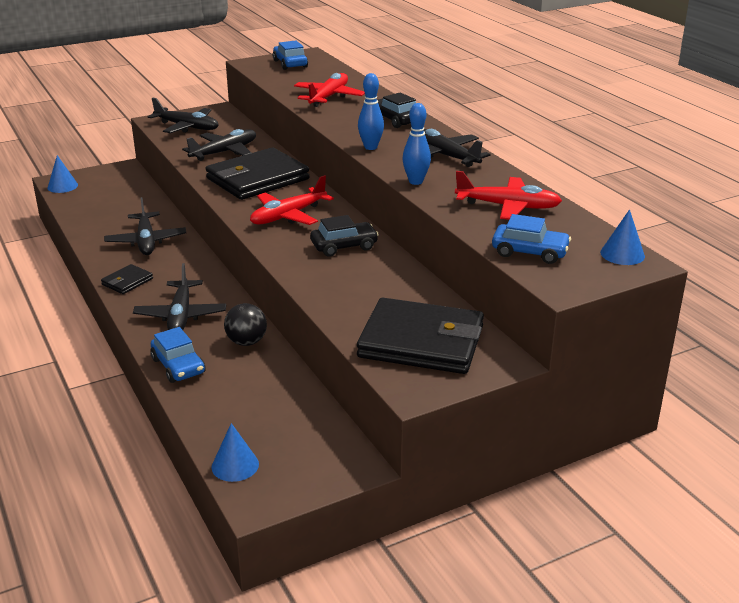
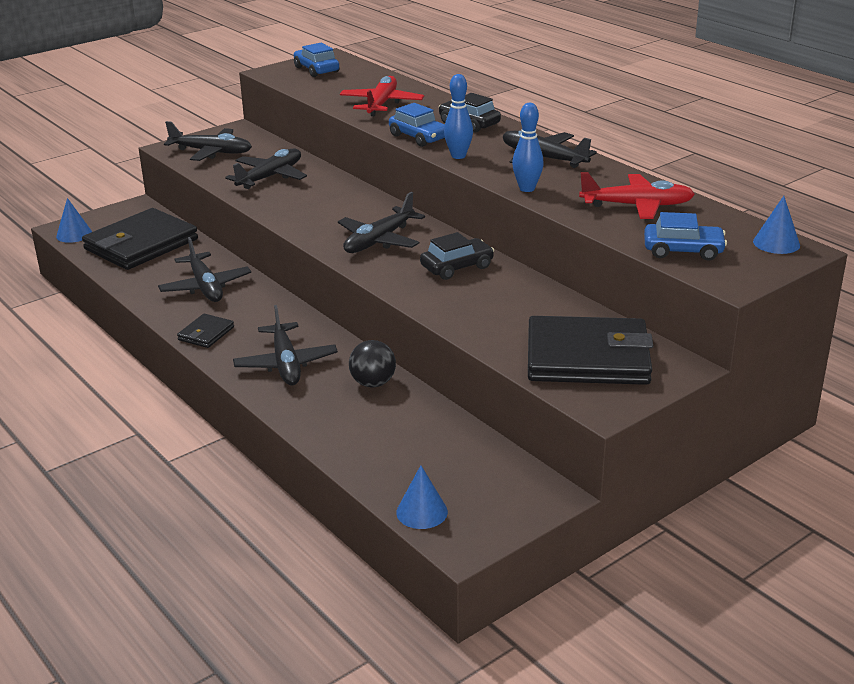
camera: 10 degrees left, 0 degrees up
blue car [150,327,205,383] -> blue car moved to [389,103,445,147]
black wallet [205,148,310,200] -> black wallet moved to [82,208,198,270]
red plane [250,175,334,225] -> black plane [338,192,425,253]

